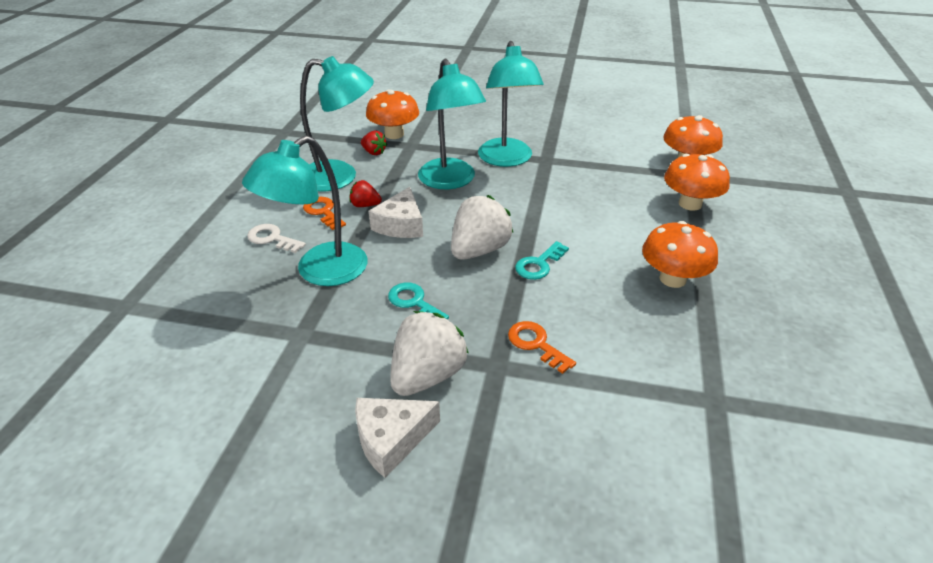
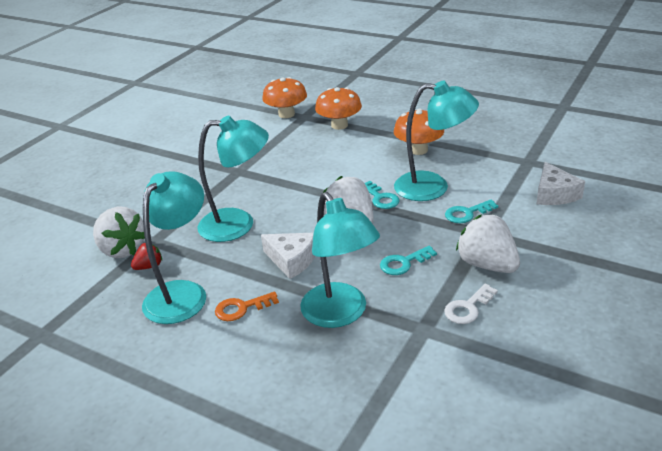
camera: 70 degrees left, 5 degrees down
white key [247,224,306,253] -> white key moved to [444,284,498,324]
red strawberry [350,180,382,207] -> none
white cheese [355,398,440,478] -> white cheese moved to [536,162,585,205]
orange mushroom [366,89,419,139] -> white strawberry [93,207,145,258]
turquoise lamp [478,41,544,167] -> turquoise lamp moved to [394,81,479,201]
orange key [508,321,576,374] -> turquoise key [445,200,498,223]

